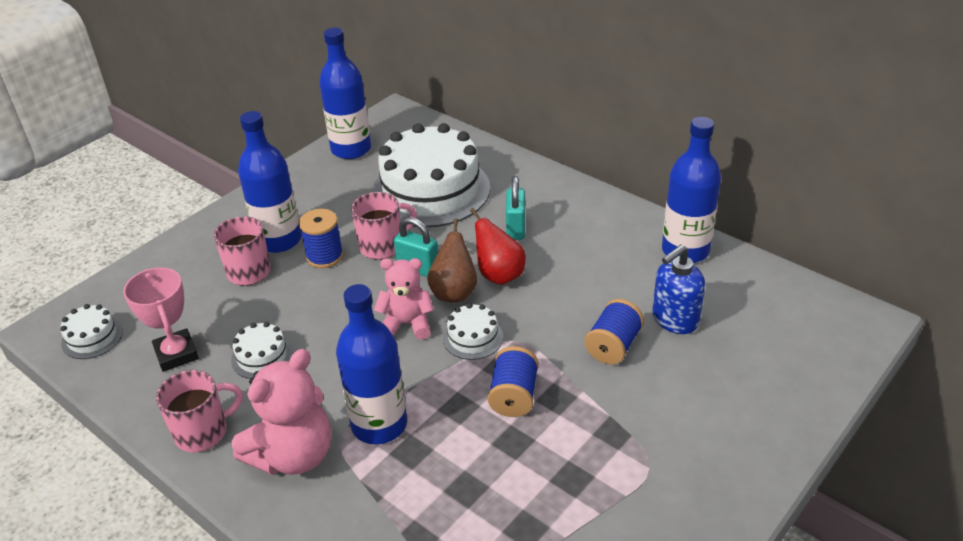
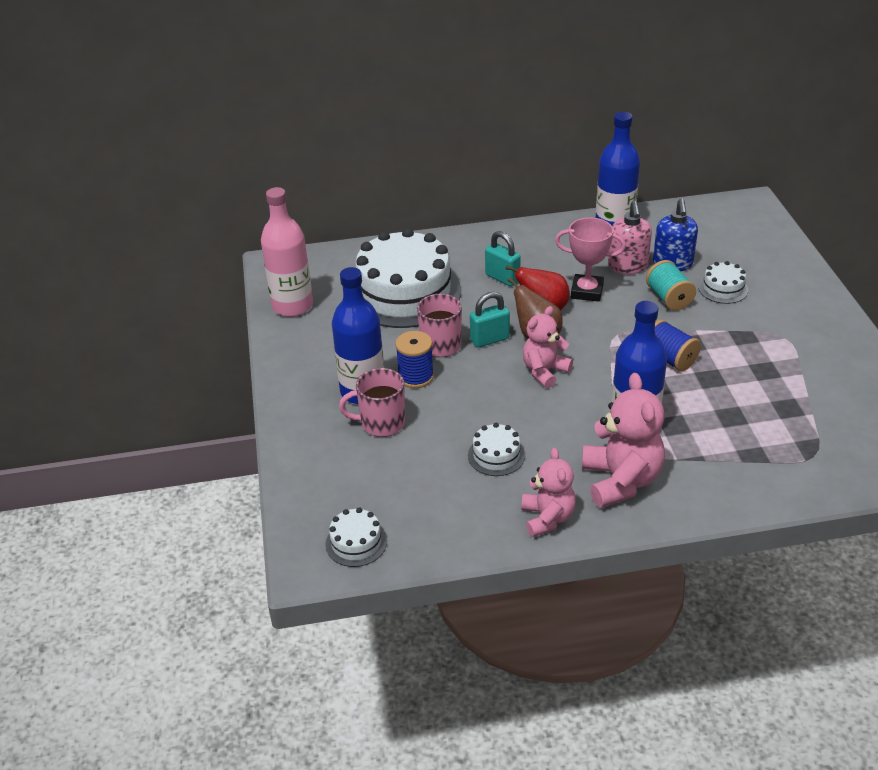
camera: 50 degrees left, 0 degrees up
pink trophy [123,267,199,372] -> pink trophy moved to [555,218,626,302]
pink mug [156,370,243,452] -> pink teddy bear [522,448,576,537]
blue bottle [319,28,371,159] -> pink bottle [261,187,313,317]
white cake [443,303,503,360] -> white cake moved to [698,261,748,304]
blue spool [585,299,644,365] -> turquoise spool [646,260,696,311]
none -> pink soap dispenser [608,201,652,274]

